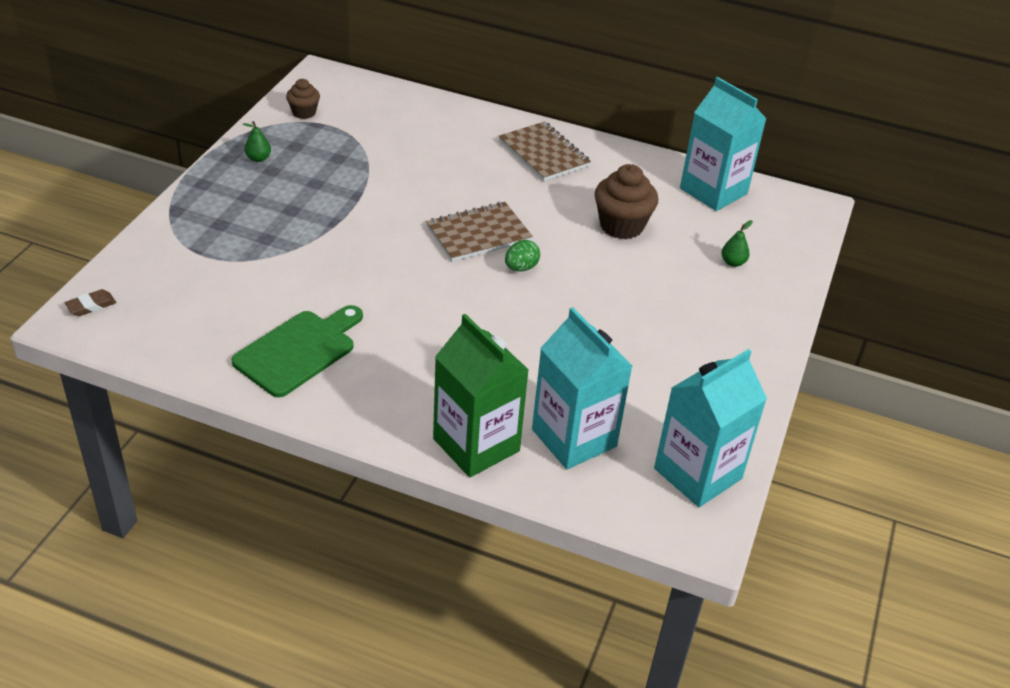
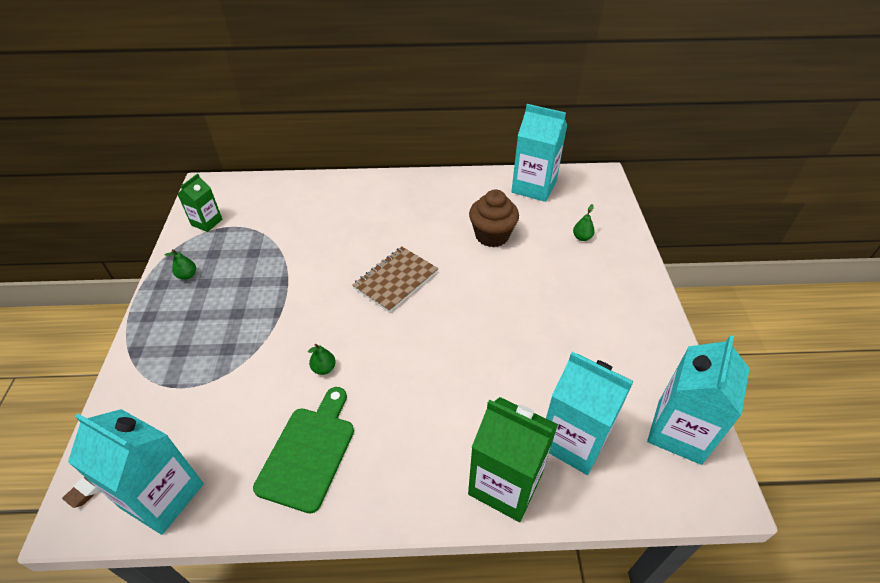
camera: 20 degrees left, 5 degrees up
brown cupcake [286,79,320,119] -> green carton [178,173,222,232]
brown notebook [498,121,591,181] -> none
green egg [505,240,540,271] -> none
none -> turquoise carton [68,409,204,535]
none -> green pear [308,344,336,375]

